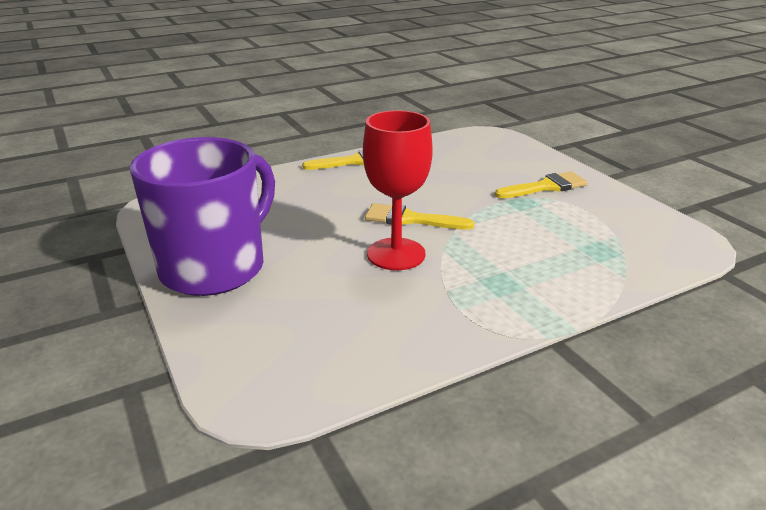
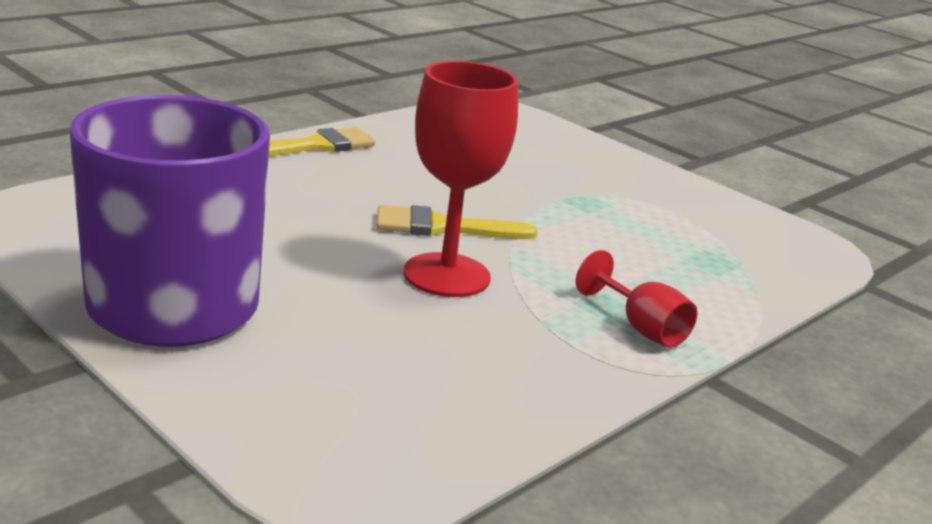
camera: 20 degrees left, 5 degrees down
yellow brush [495,172,588,198] -> none
none -> red goblet [576,250,697,348]

